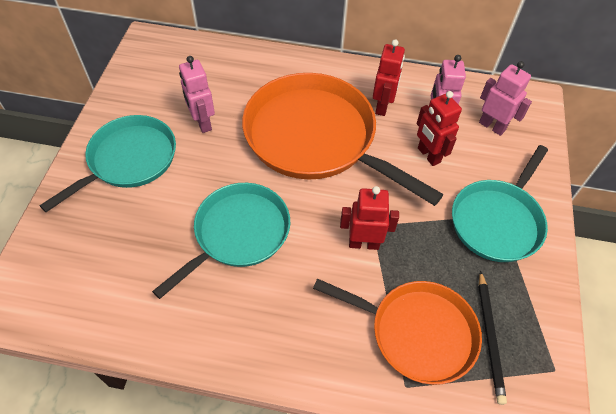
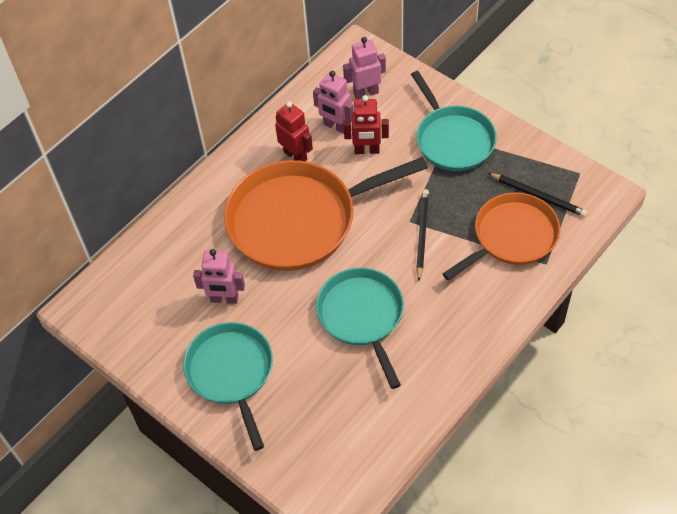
camera: 55 degrees left, 0 degrees up
red robot [340,186,399,250] -> black pencil [416,189,429,281]

